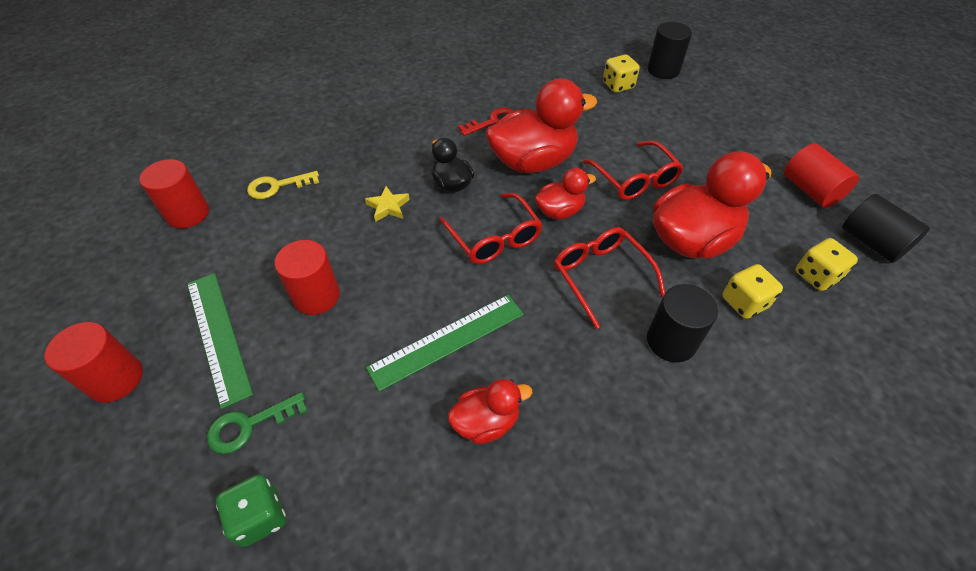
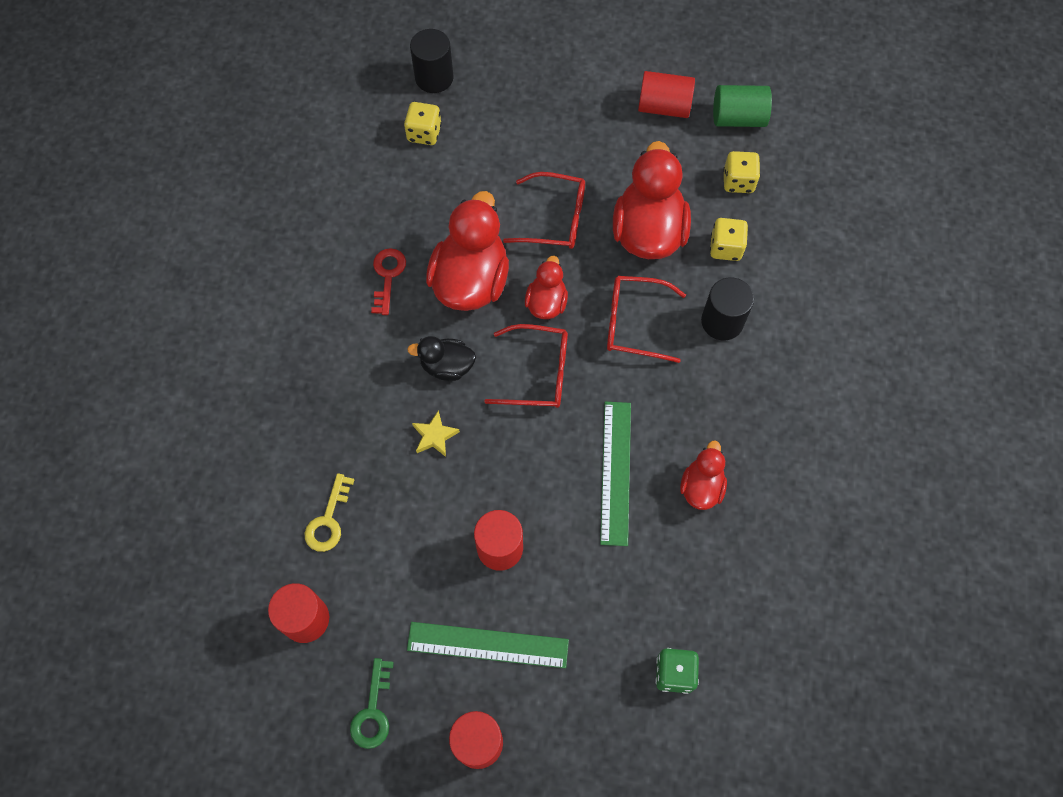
camera: 55 degrees left, 15 degrees up
green key [207,392,308,454] -> green key moved to [350,658,394,749]
black cylinder [842,194,930,263] -> green cylinder [713,85,772,127]

